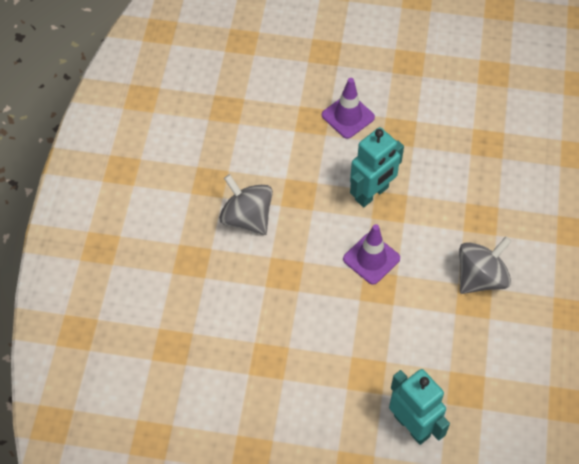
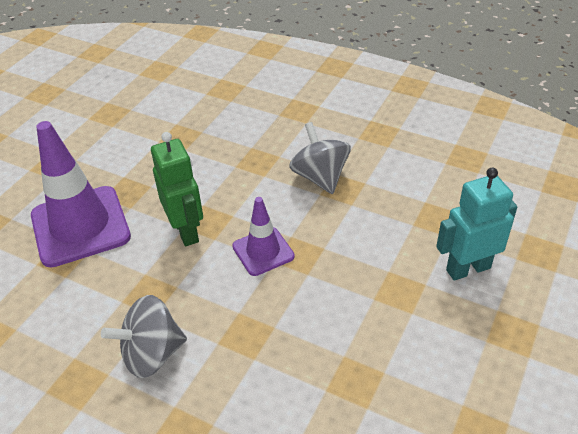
camera: 70 degrees left, 15 degrees down
purple traffic cone [322,78,375,139] -> purple traffic cone [31,121,131,268], size x1.83
turquoise robot [350,127,404,207] -> green robot [151,132,203,246]

